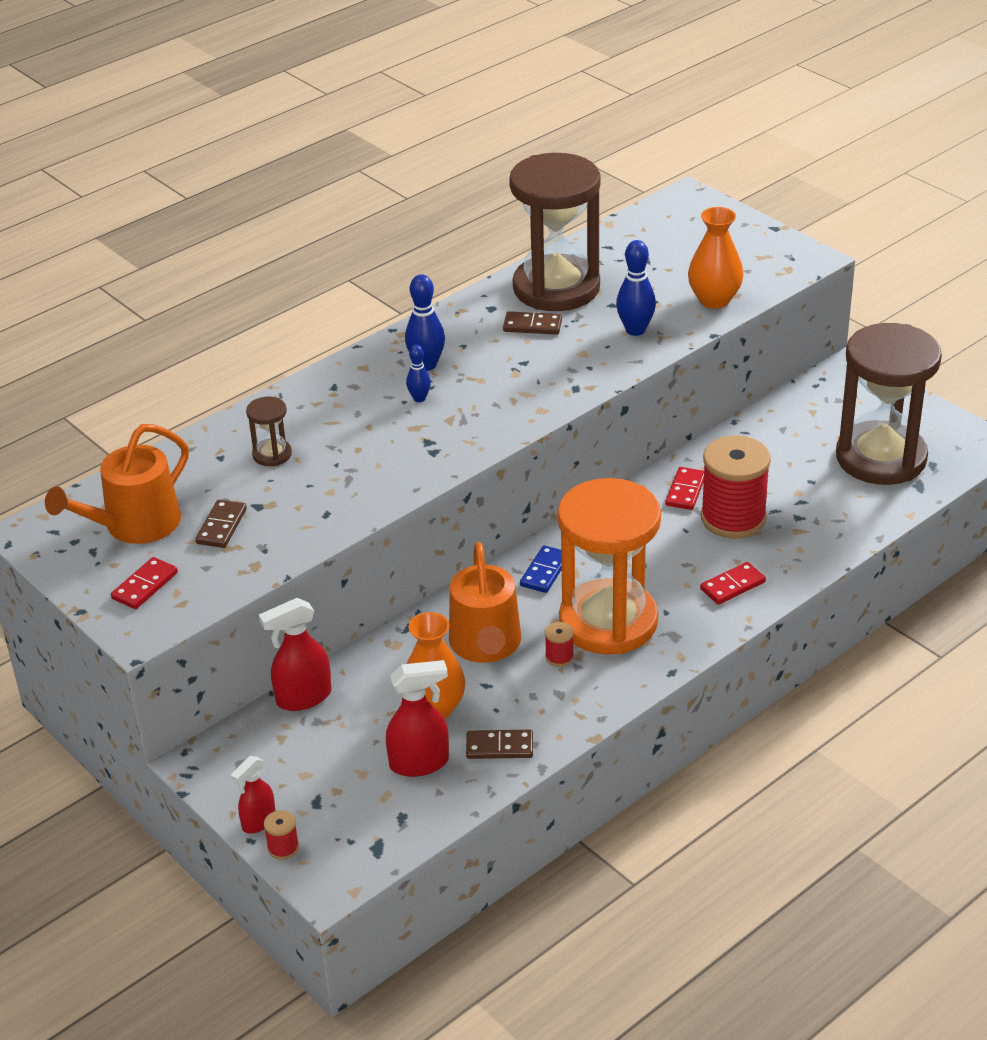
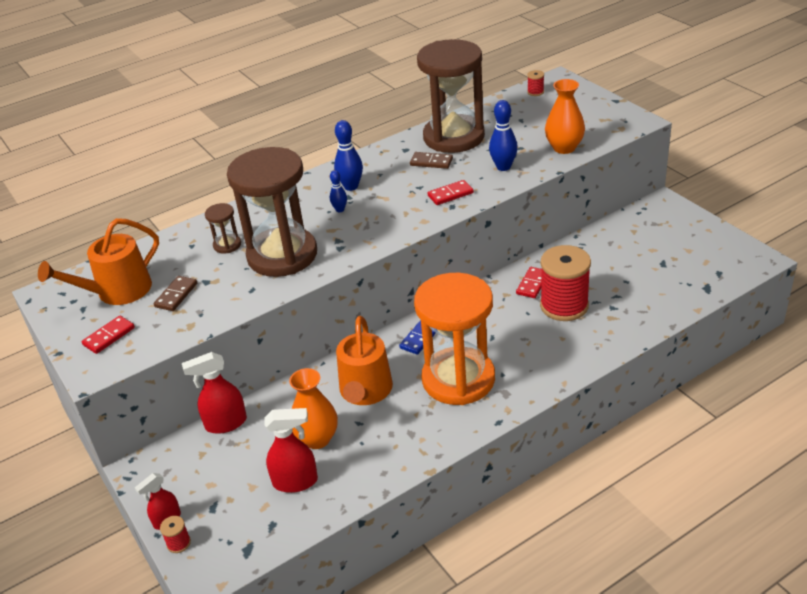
camera: 10 degrees right, 0 degrees up
brown domino [466,730,533,759] -> none
red spool [545,622,574,667] -> red spool moved to [527,70,544,96]
red domino [700,562,766,605] -> red domino moved to [428,180,474,205]
brown hourglass [836,323,942,485] -> brown hourglass moved to [227,147,317,277]

